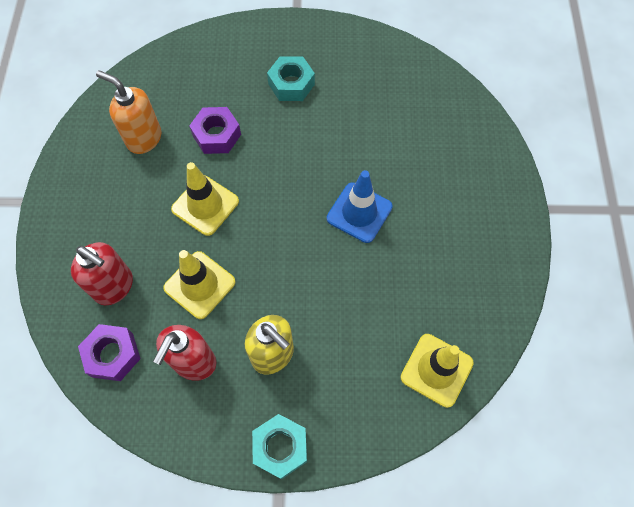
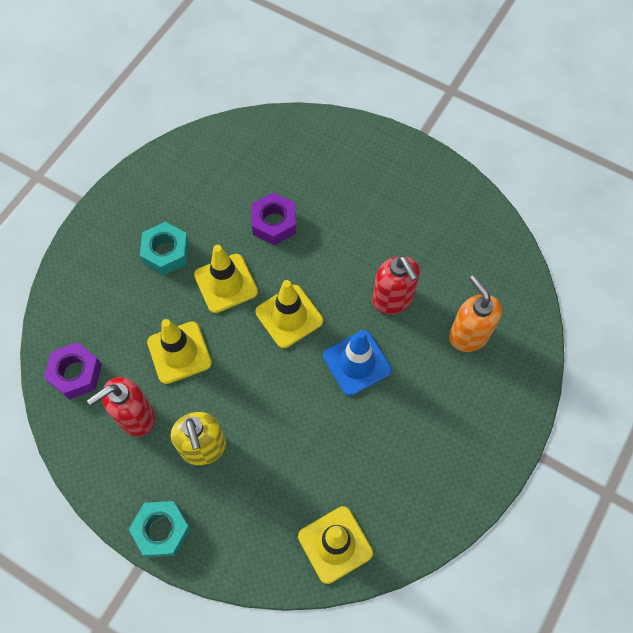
camera: 30 degrees right, 0 degrees up
red soap dispenser [71,242,133,305] -> red soap dispenser moved to [372,255,420,314]
orange soap dispenser [96,70,161,154] -> orange soap dispenser moved to [449,275,502,352]
turquoise nut [267,56,315,101] -> turquoise nut moved to [140,222,189,275]
none -> yellow traffic cone [255,280,323,348]

